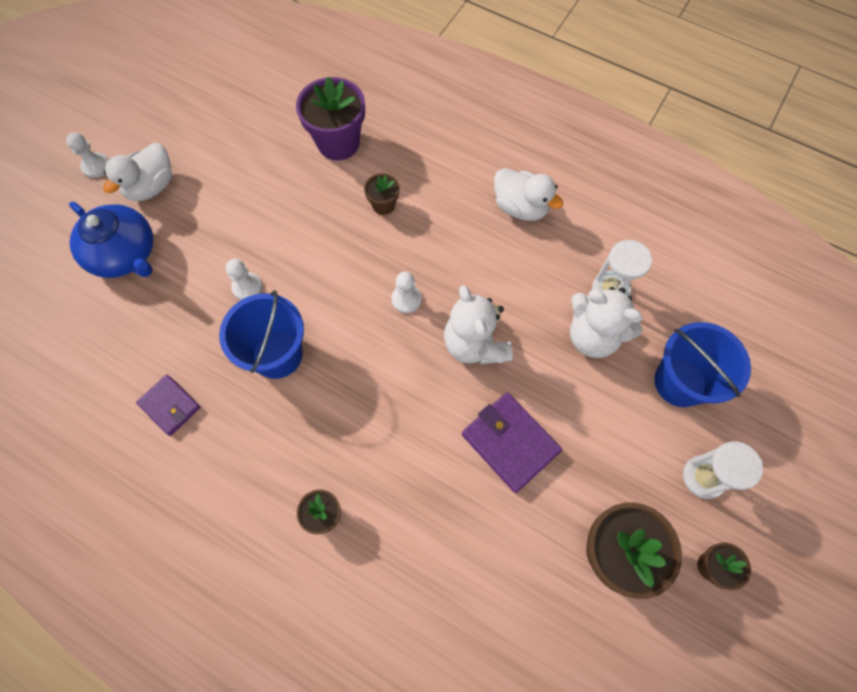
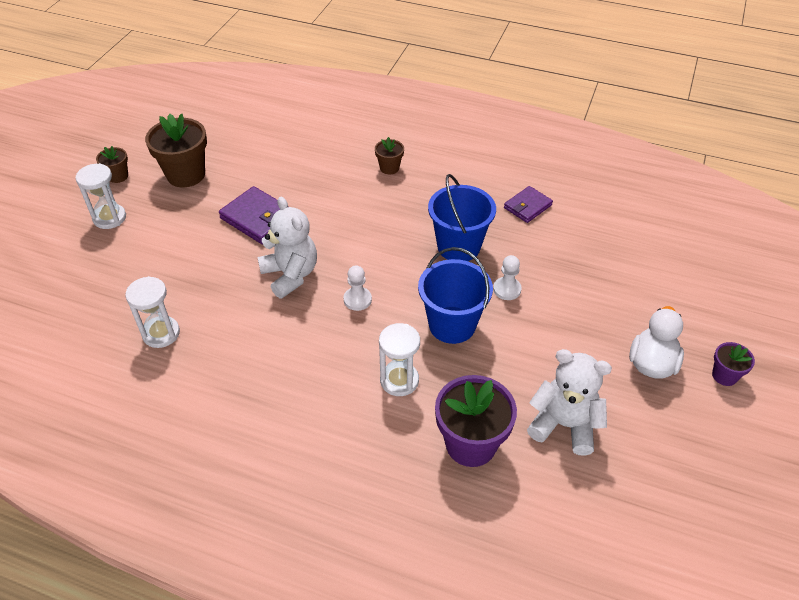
camera: 170 degrees right, 20 degrees down
white pawn [66,133,109,178] -> purple flower pot [712,342,755,386]
blue teapot [69,202,153,278] -> none
purple wallet [136,375,201,436] -> purple wallet turned 75 degrees counterclockwise [504,186,553,223]
brown flower pot [364,173,400,215] -> white hourglass [379,323,420,396]
white duck [494,168,563,221] -> none
white teddy bear [570,287,643,358] -> white teddy bear moved to [527,349,612,456]
blue bucket [654,322,751,407] -> blue bucket moved to [418,247,493,344]

